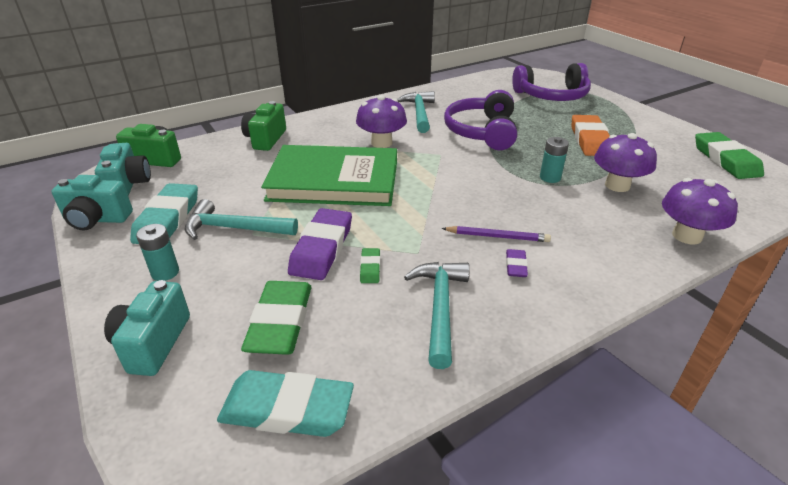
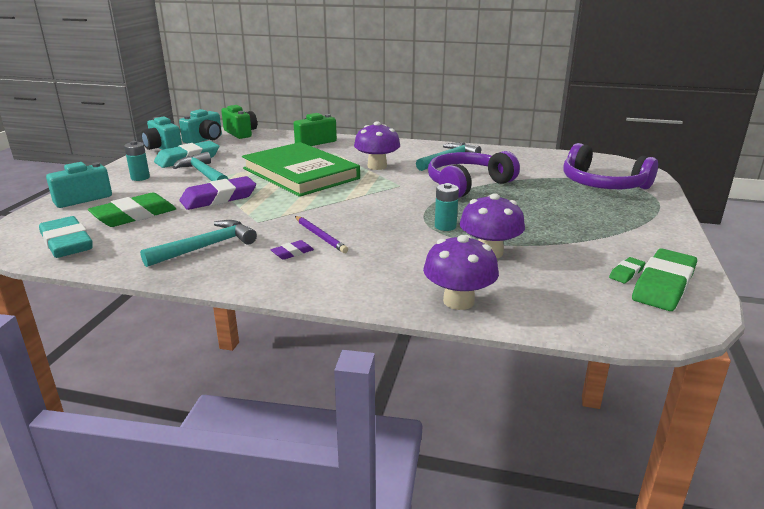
camera: 45 degrees right, 10 degrees down
green eraser [360,248,380,283] -> green eraser moved to [609,257,645,283]
orange eraser [572,115,610,156] -> none

